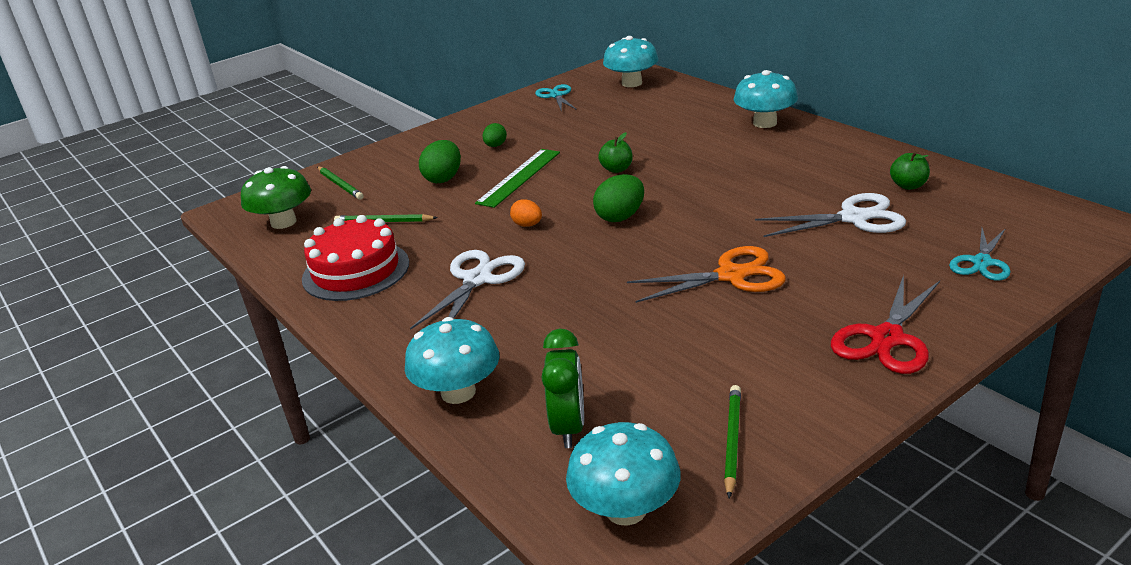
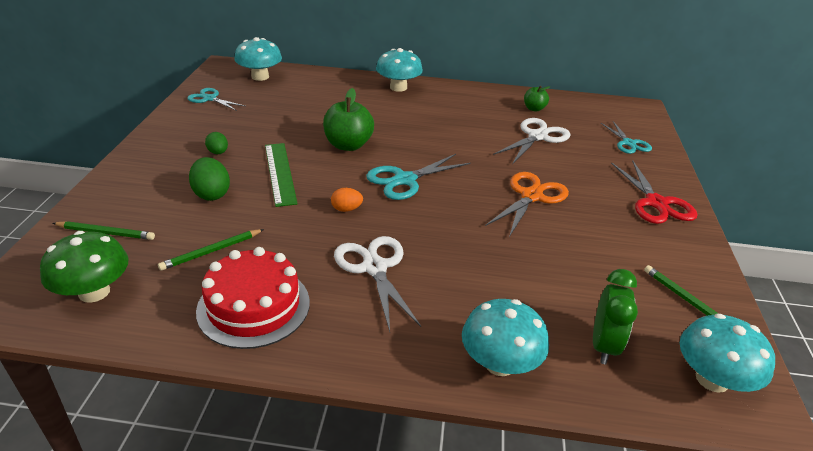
camera: 50 degrees left, 5 degrees up
green clock [541,328,584,448] -> green clock turned 60 degrees clockwise [593,269,638,365]
green egg [593,174,644,222] -> turquoise scissors [366,154,471,200]
green apple [598,132,633,173] -> green apple [323,88,374,151], size x1.79

